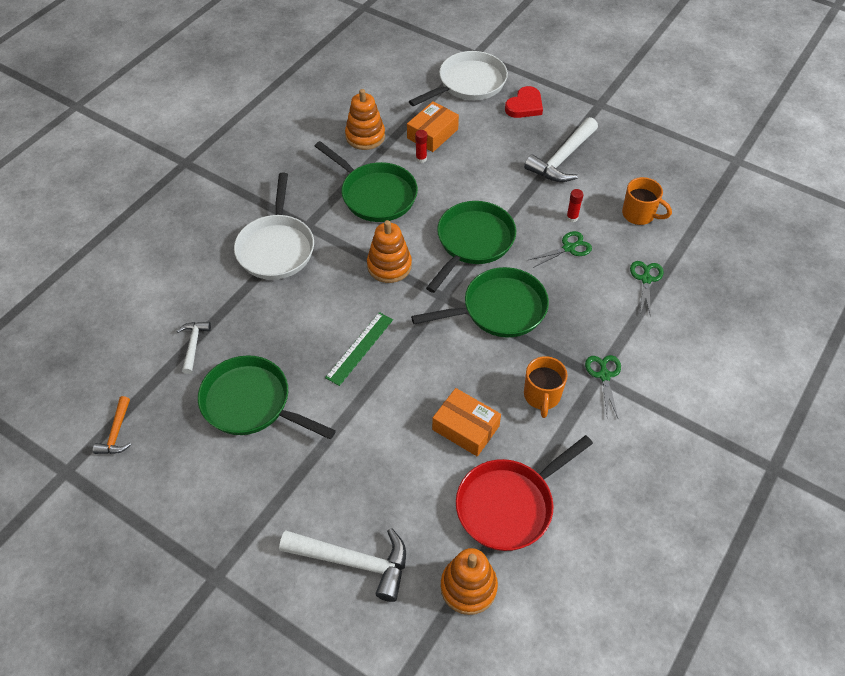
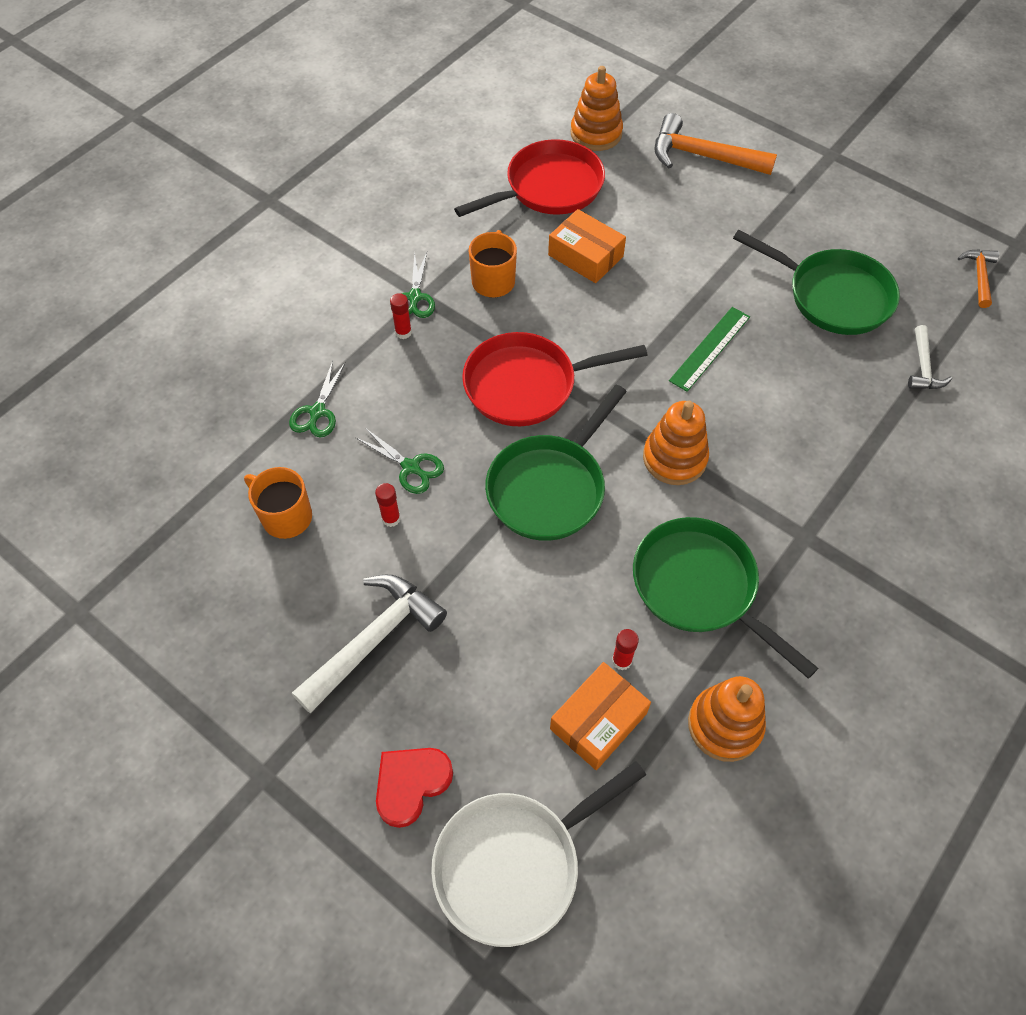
camera: 175 degrees left, 5 degrees up
white pan [234,173,314,280] -> none
white hammer [279,528,406,602] -> orange hammer [655,113,777,175]
green pan [411,267,549,337] -> red pan [462,332,647,426]
green scissors [529,231,592,268] -> green scissors turned 120 degrees counterclockwise [356,428,444,494]
none -> red glue stick [390,293,412,339]

